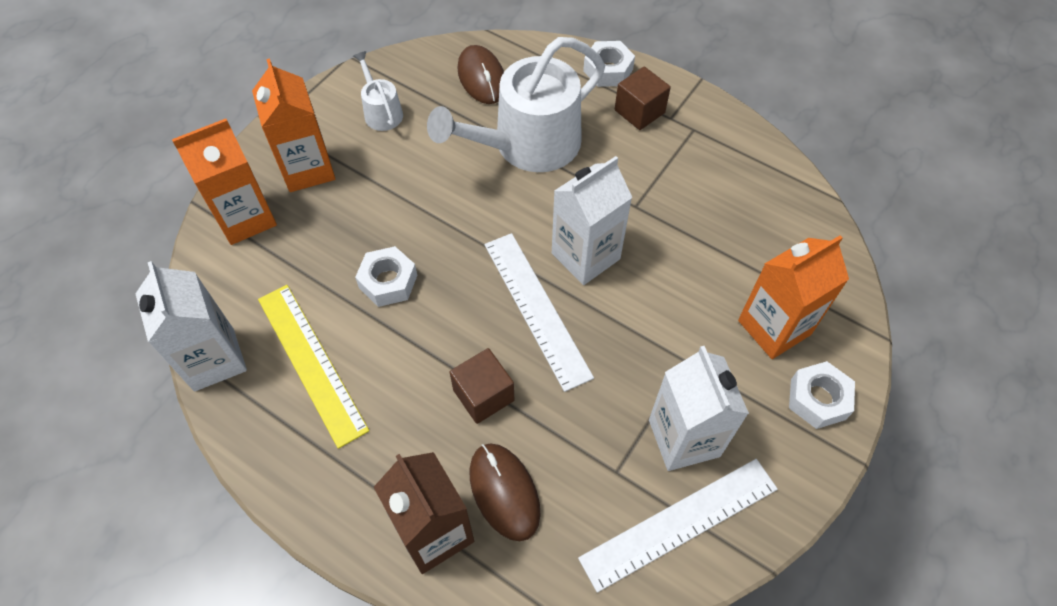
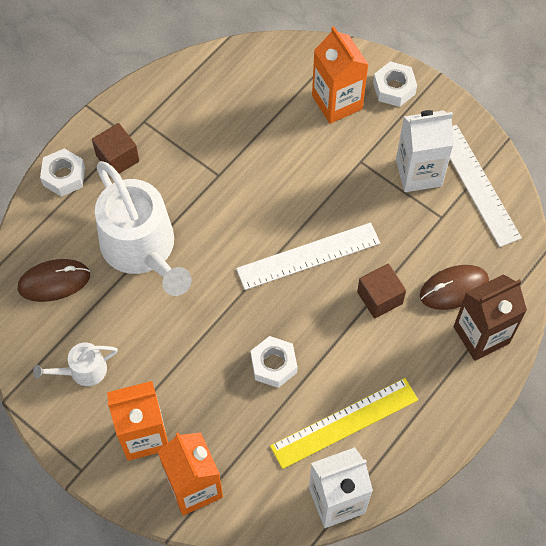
camera: 85 degrees left, 5 degrees up
white carton [552,156,632,285] -> none

